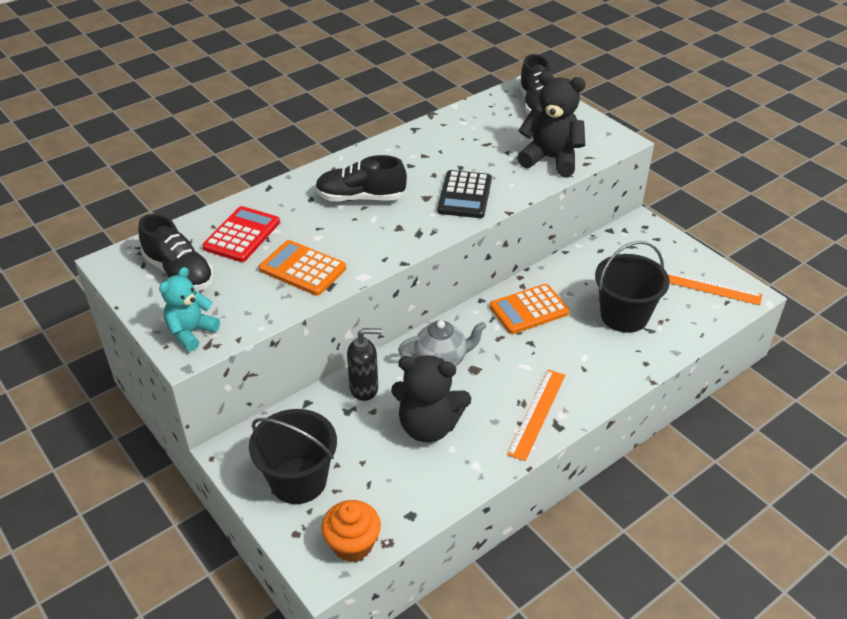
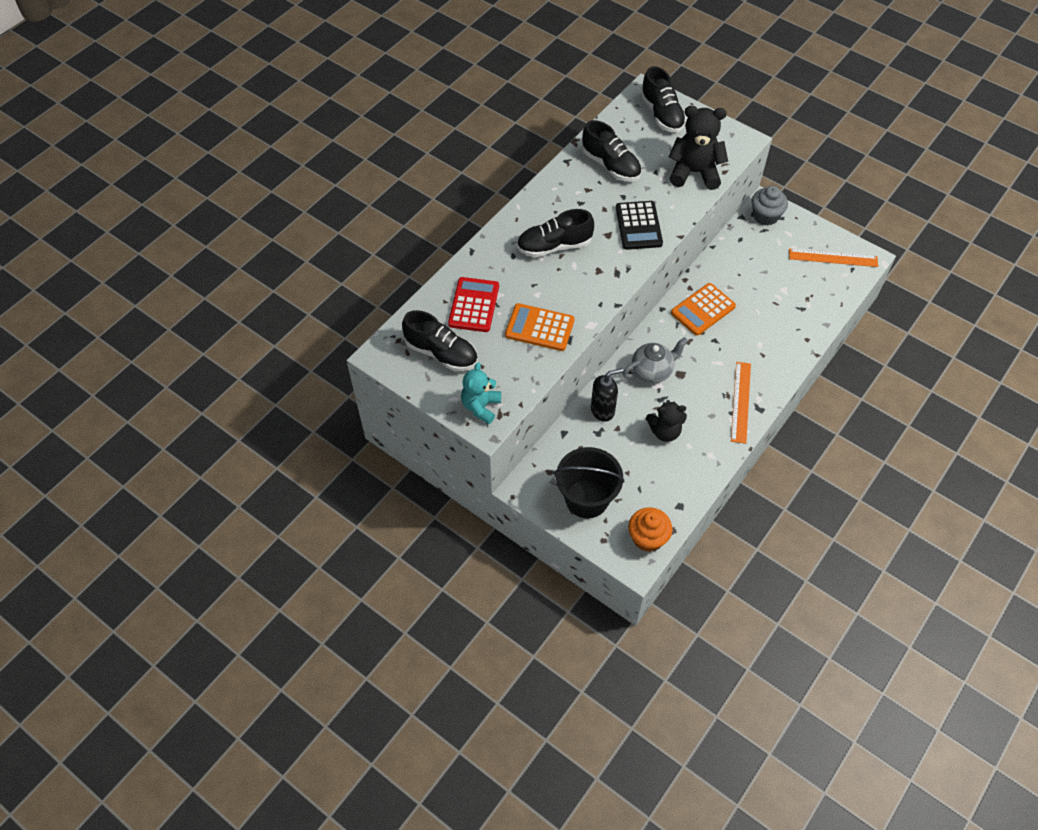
camera: 15 degrees left, 15 degrees up
black teddy bear [391,355,471,442] -> black teddy bear [646,400,687,442], size x0.65
black bucket [595,241,670,333] -> none
none -> black shoe [582,120,641,181]
none -> grey cupcake [752,186,788,226]

